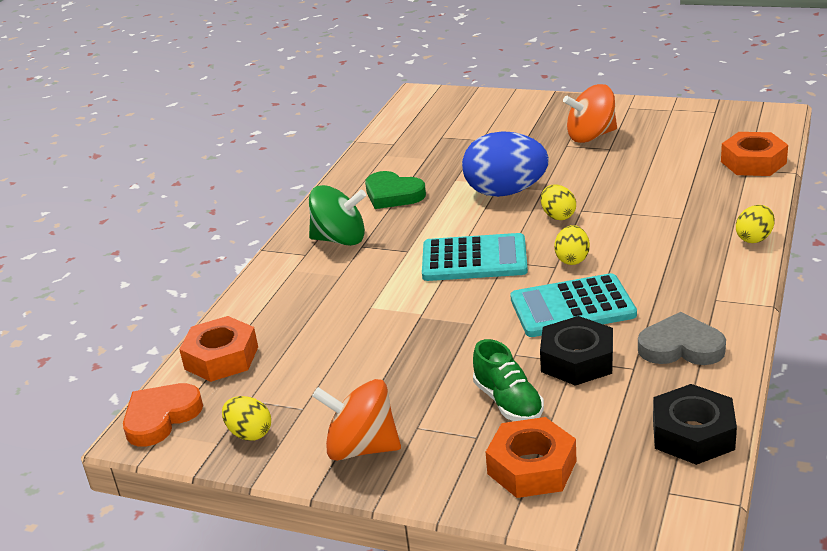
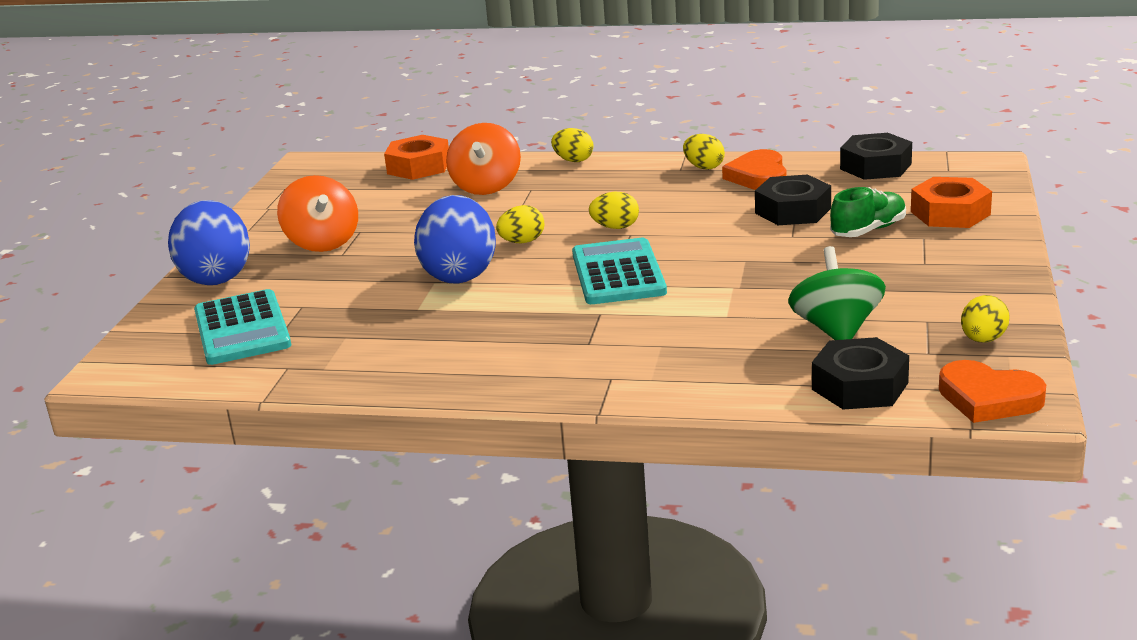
camera: 100 degrees left, 5 degrees down
orange nut [179,316,258,382] -> black nut [812,337,909,410]
green spinning top [309,185,366,246] -> green spinning top moved to [788,246,886,340]
orange spinning top [312,379,401,461] -> orange spinning top moved to [446,123,521,195]
green heart [365,171,426,209] -> none
turquoise calculator [510,273,637,337] -> turquoise calculator moved to [194,289,291,365]
grey heart [638,312,726,365] -> orange heart [722,149,787,190]
none -> blue egg [168,200,250,285]
none -> yellow egg [683,134,725,170]

